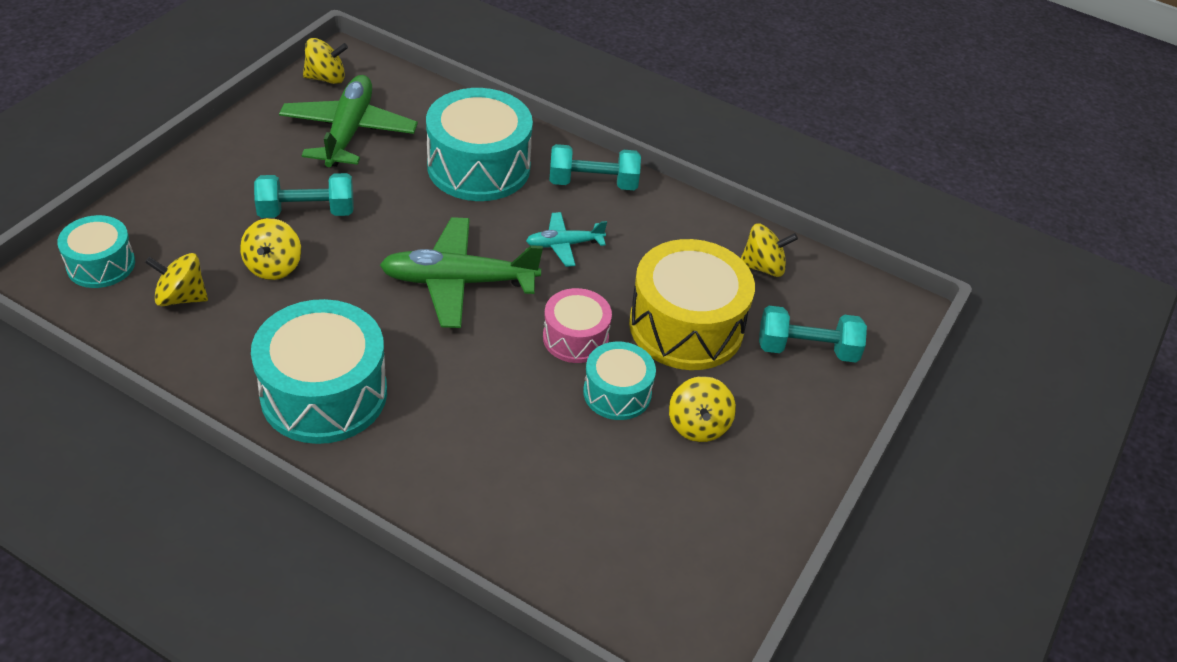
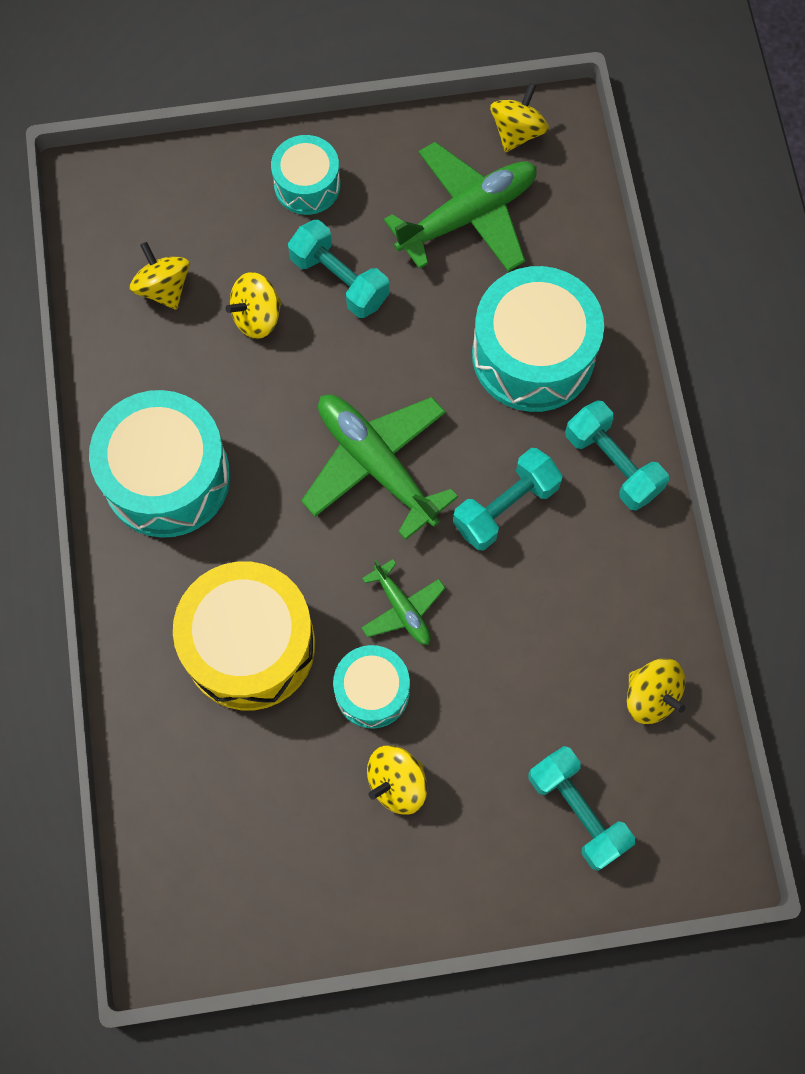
camera: 55 degrees right, 25 degrees up
turquoise drum [57,215,135,288] -> turquoise drum moved to [271,135,340,215]
yellow spinning top [303,38,348,84] -> yellow spinning top turned 105 degrees counterclockwise [490,83,549,152]
turquoise plane [526,212,607,267] -> turquoise dumbbell [453,448,563,550]
pink drum [543,288,612,363] -> green plane [361,559,445,645]
yellow drum [629,239,755,370] -> yellow drum moved to [173,562,315,710]

